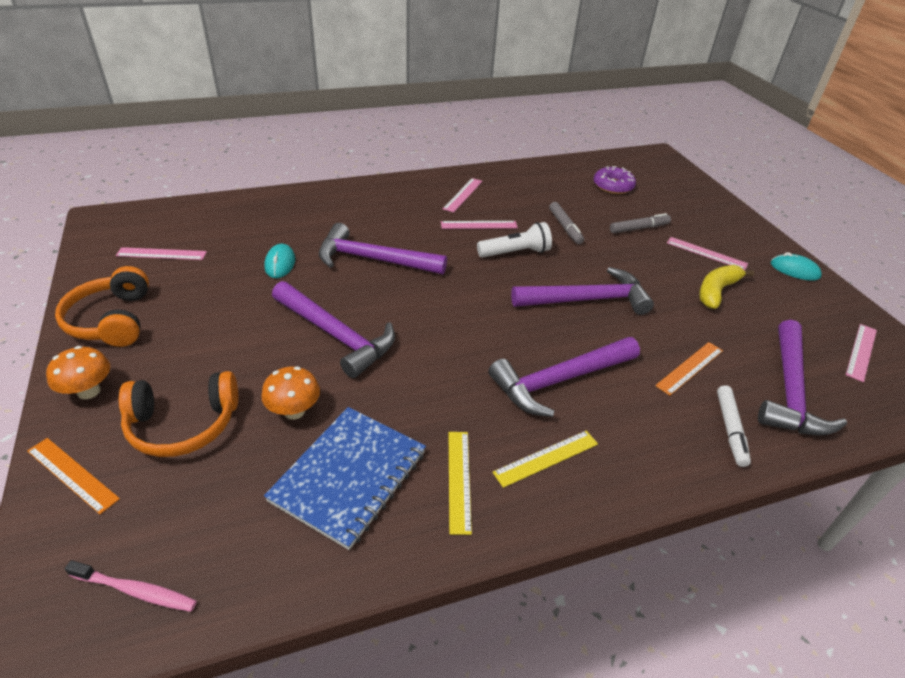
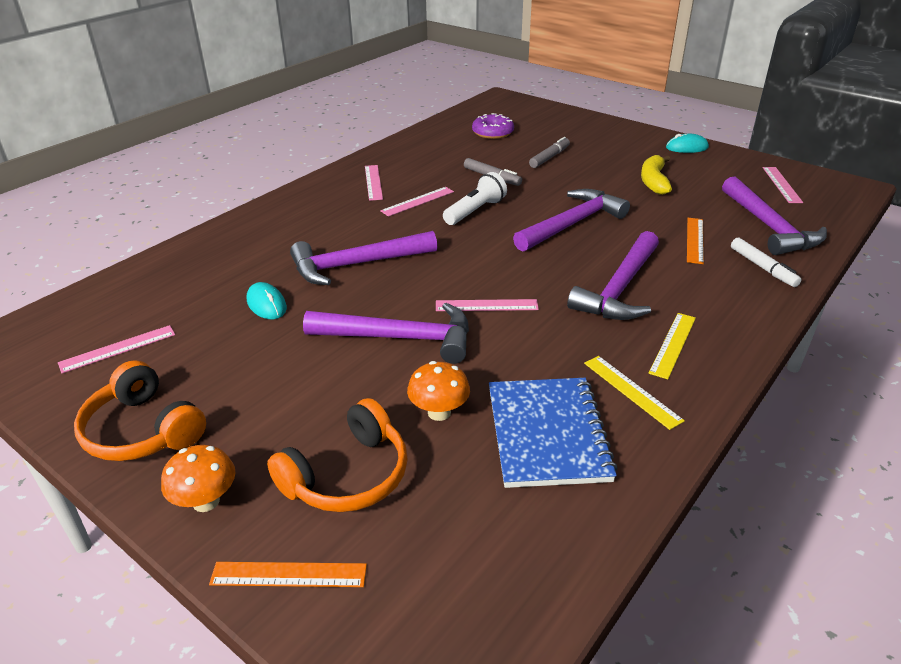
camera: 30 degrees left, 5 degrees down
pink toothbrush [65,560,197,612] -> none
pink ruler [667,237,748,270] -> pink ruler moved to [436,299,539,311]

